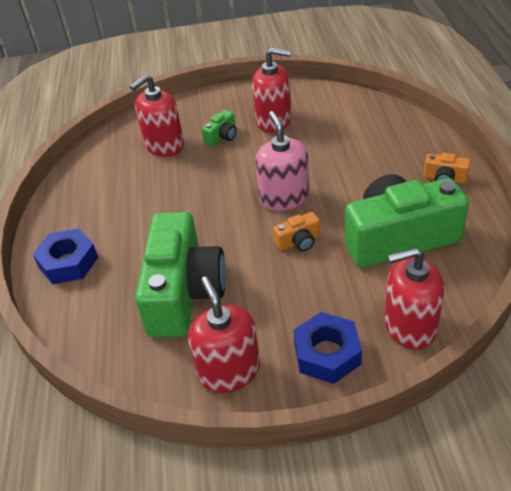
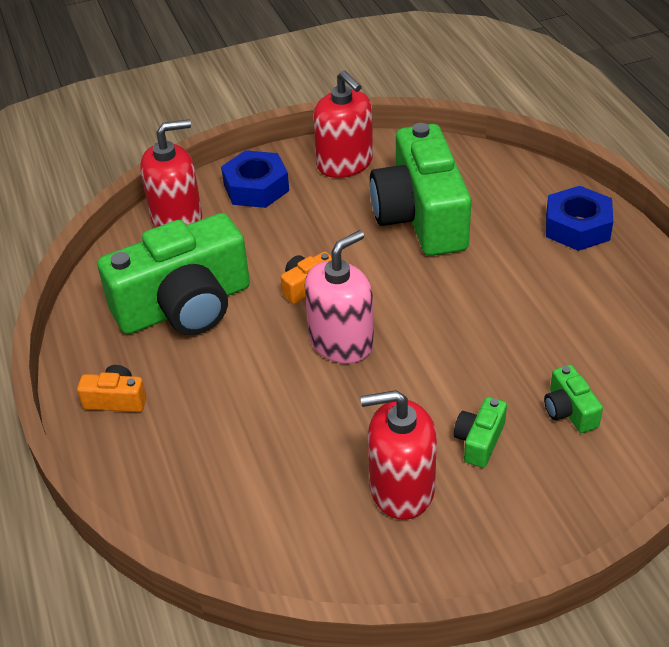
camera: 165 degrees right, 0 degrees up
red soap dispenser [130,74,184,157] -> green camera [544,365,603,433]
pink soap dispenser [255,111,309,211] -> pink soap dispenser turned 105 degrees counterclockwise [304,230,374,363]

